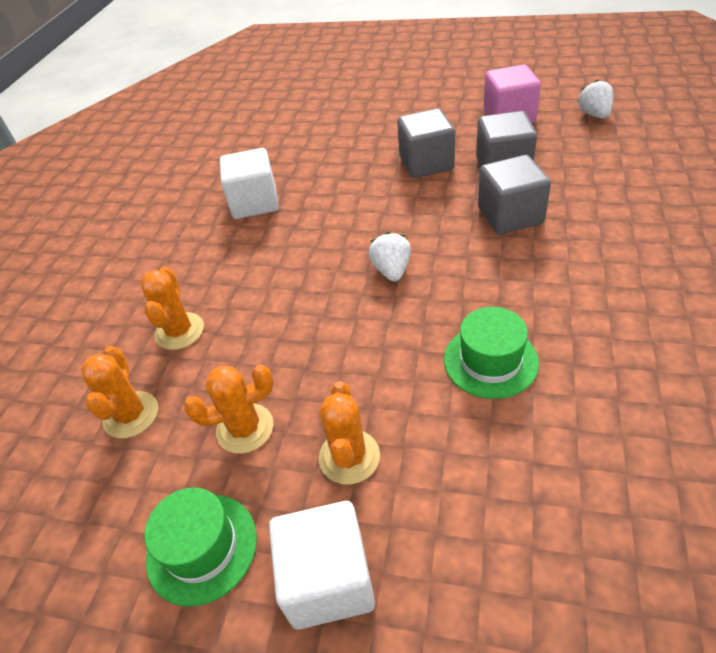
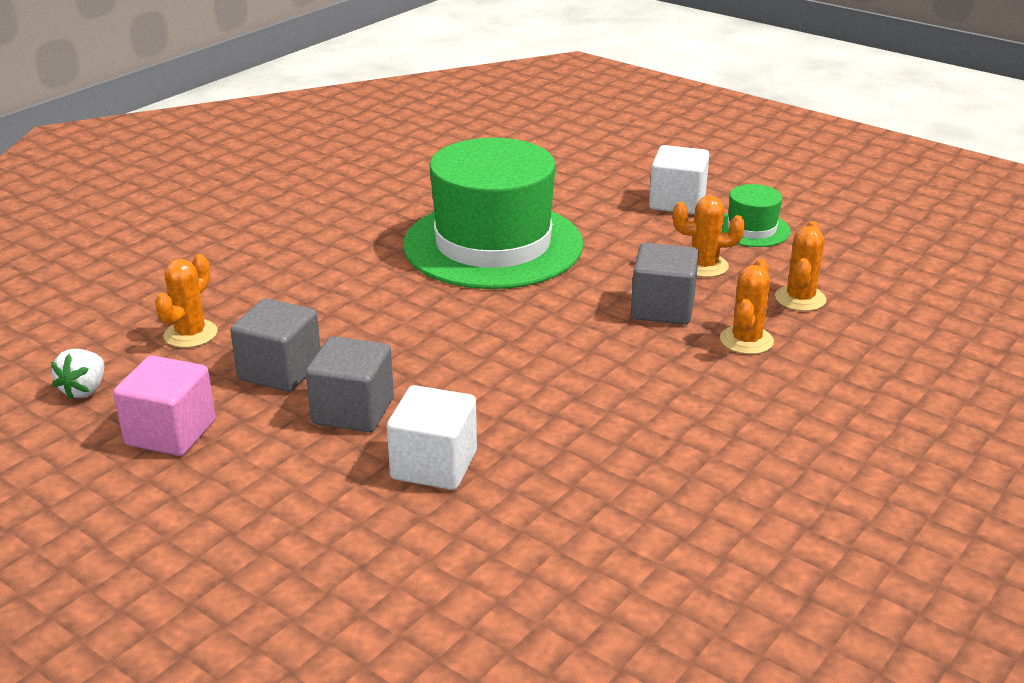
camera: 160 degrees left, 15 degrees down
white cube [220,148,279,219] -> white cube moved to [387,385,477,490]
orange cactus [318,381,380,485] -> orange cactus moved to [155,254,218,348]
white strawberry [368,232,411,282] -> none
green hat [444,307,539,399] -> green hat [403,138,583,289], size x2.31
grey cube [478,155,551,234] -> grey cube moved to [631,243,699,325]

